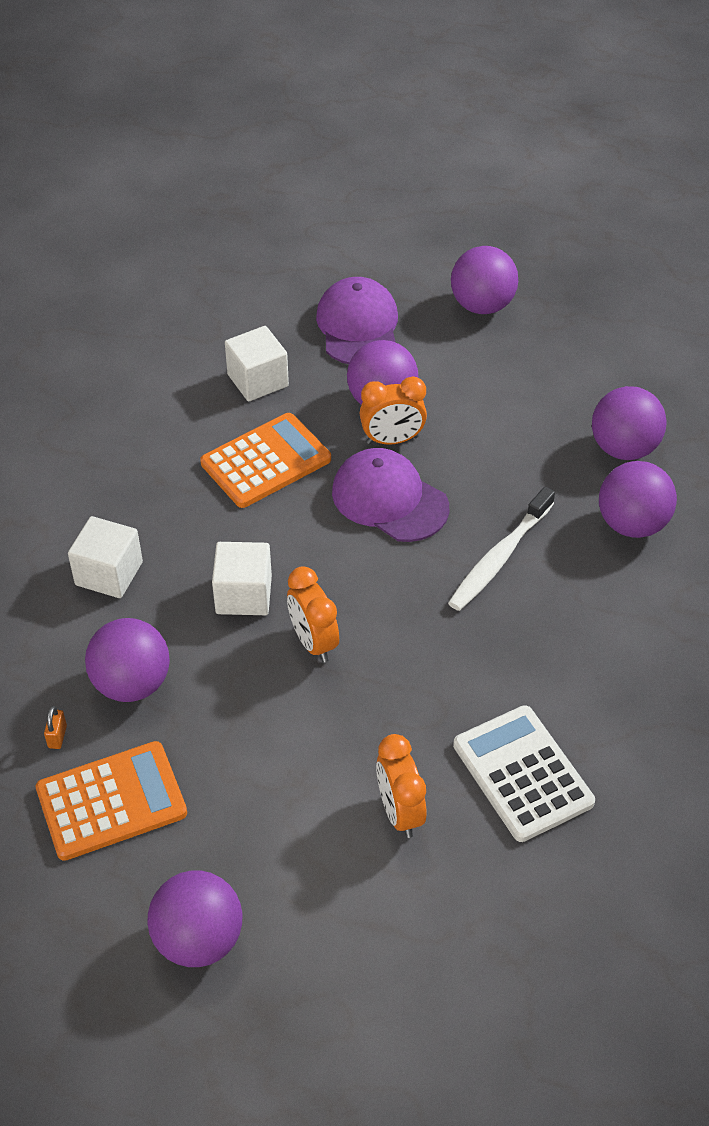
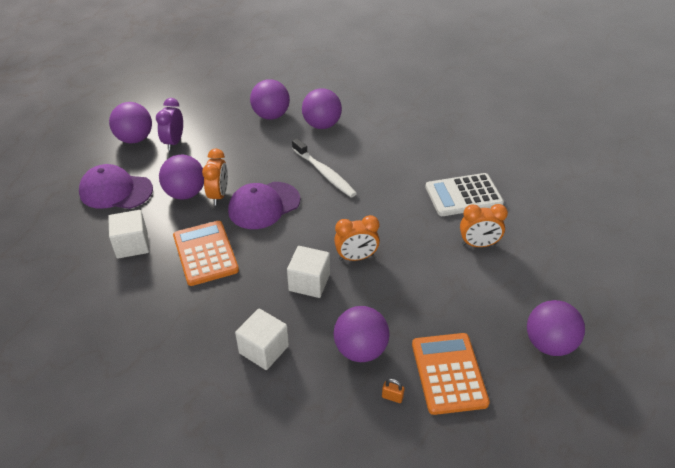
camera: 75 degrees left, 5 degrees down
none -> purple clock [156,98,183,151]

